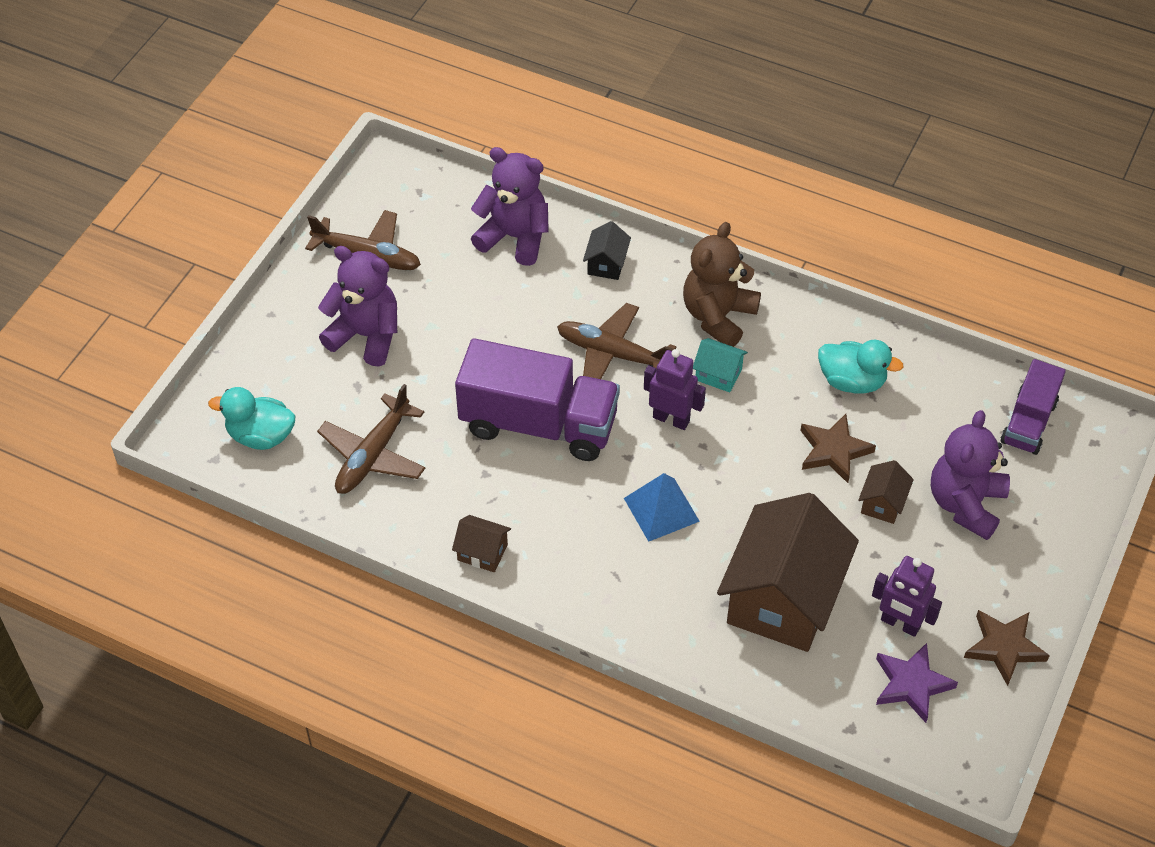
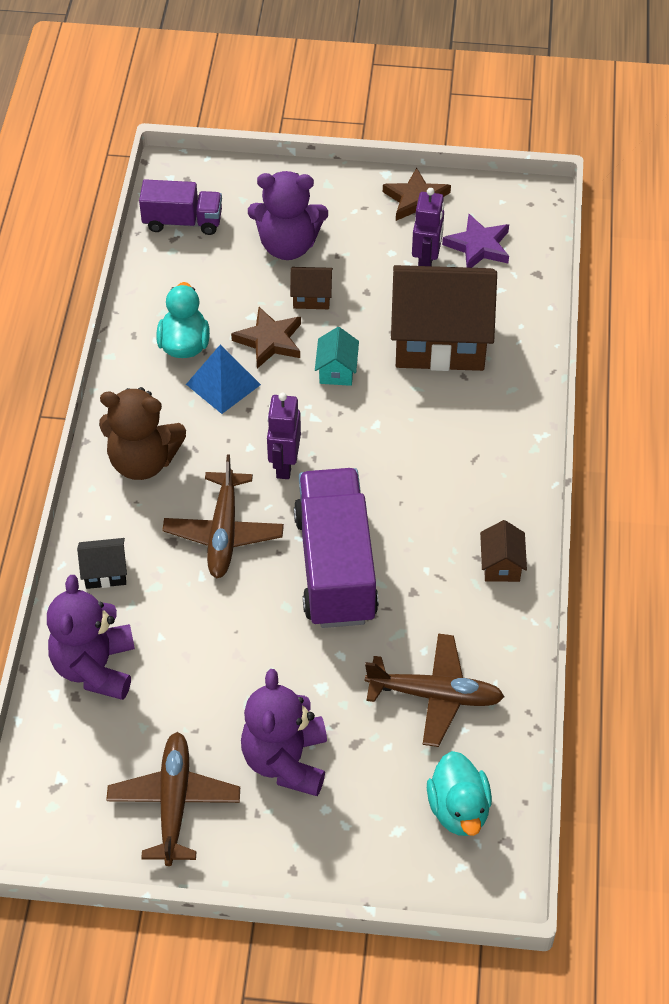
camera: 110 degrees left, 0 degrees up
blue pyramid [624,473,700,542] -> blue pyramid moved to [186,345,261,414]
turquoise house [693,338,748,392] -> turquoise house moved to [315,327,359,386]

